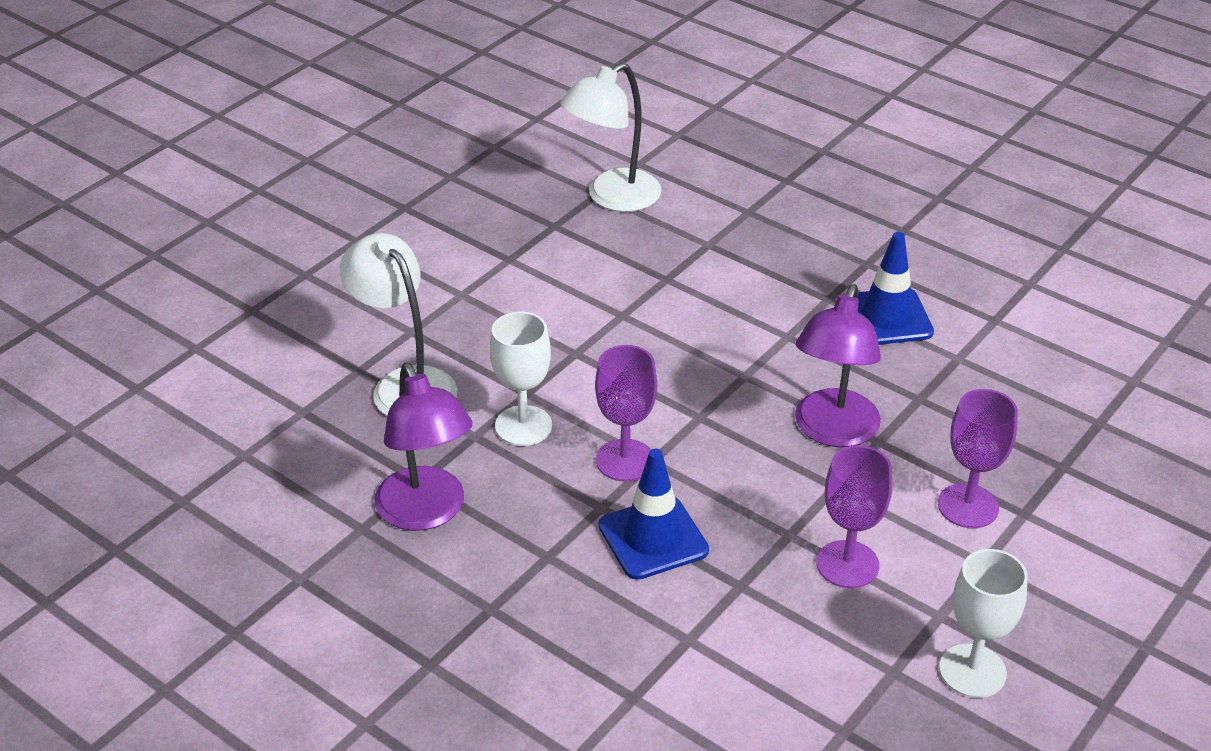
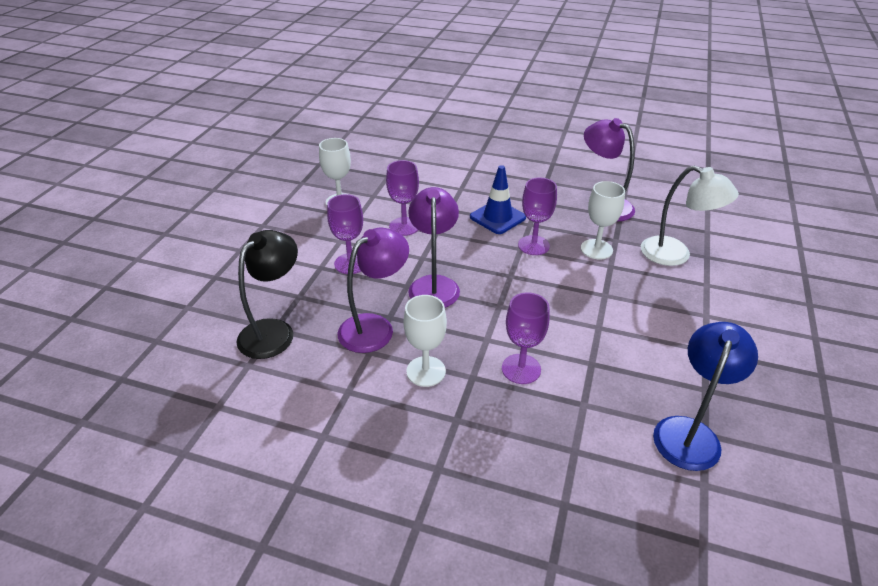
camera: 160 degrees right, 0 degrees up
white lamp [560,63,662,212] -> blue lamp [653,322,758,471]
blue traffic cone [858,232,934,345] -> white goblet [403,295,447,387]
none -> black lamp [237,230,298,359]
none -> purple lamp [338,228,409,353]
none -> purple goblet [502,293,550,384]

